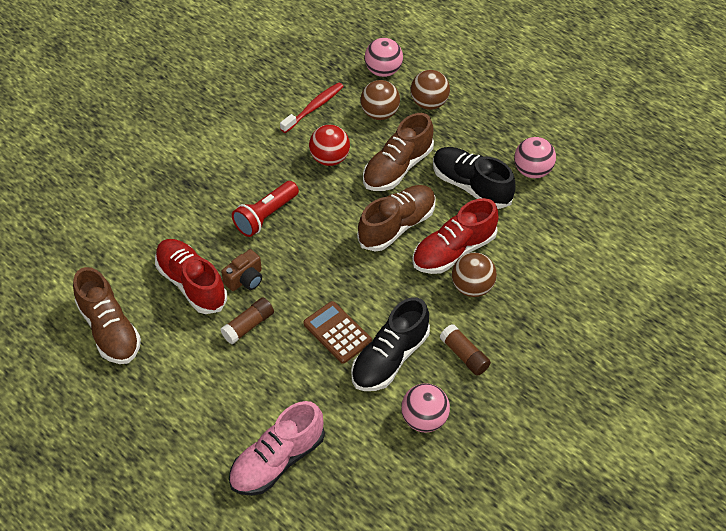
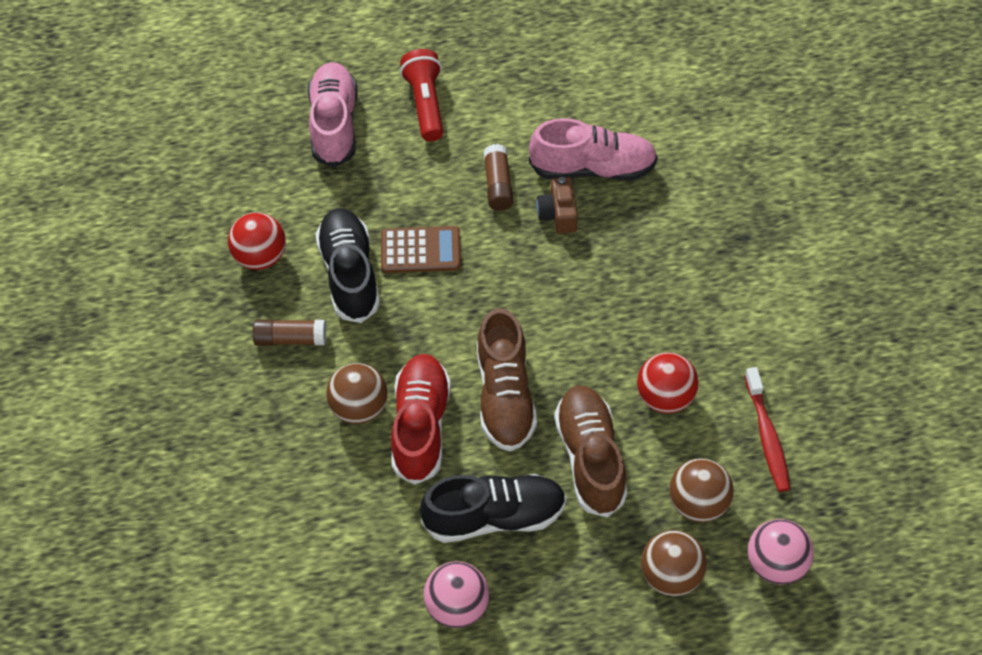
camera: 130 degrees right, 5 degrees up
brown shoe [73,267,141,364] -> none
red shoe [155,239,227,314] -> pink shoe [529,118,658,181]
red flashlight [232,181,299,237] -> red flashlight moved to [400,49,443,141]
pink ball [401,383,450,433] -> red ball [228,212,286,270]

